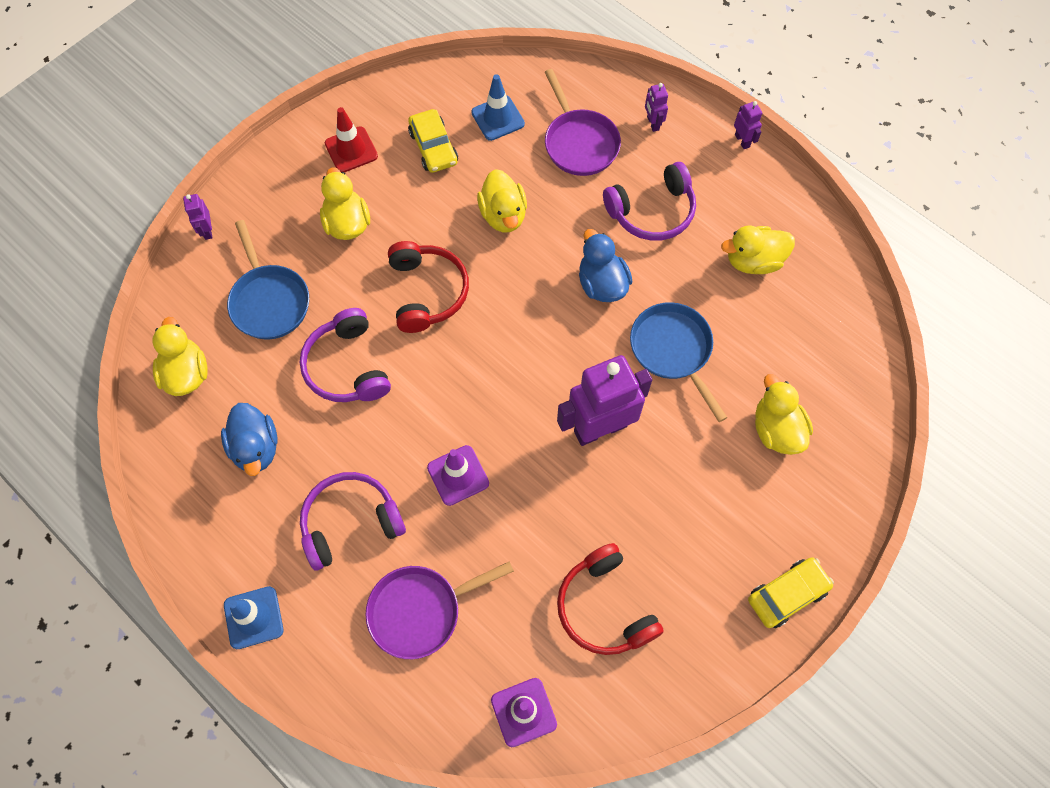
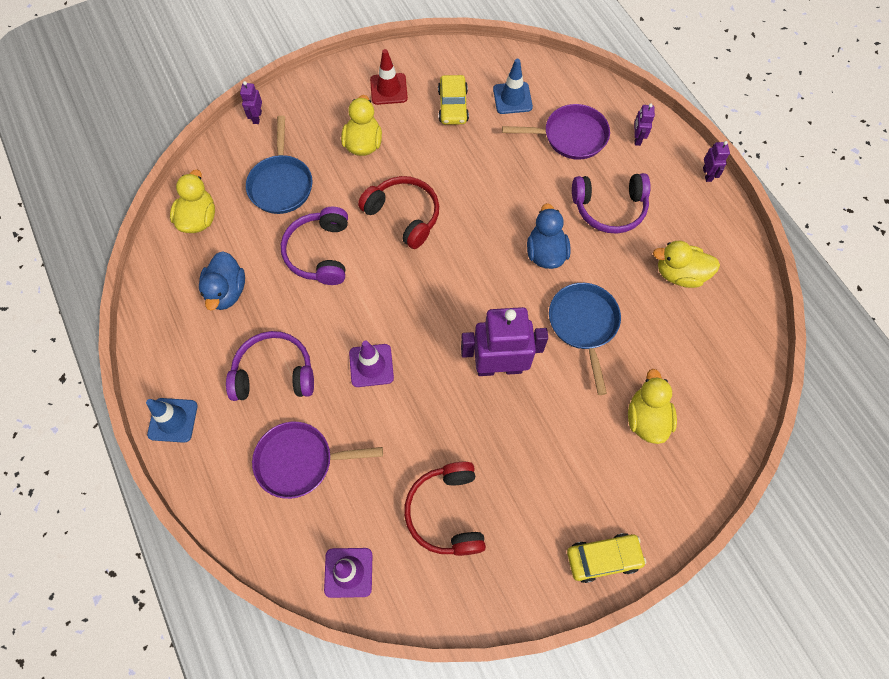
camera: 20 degrees right, 0 degrees up
red headphones [388,241,469,333] -> red headphones turned 60 degrees counterclockwise [358,176,439,249]
yellow duck [477,169,527,232] -> none
purple pan [545,69,621,176] -> purple pan turned 90 degrees counterclockwise [502,104,610,160]

